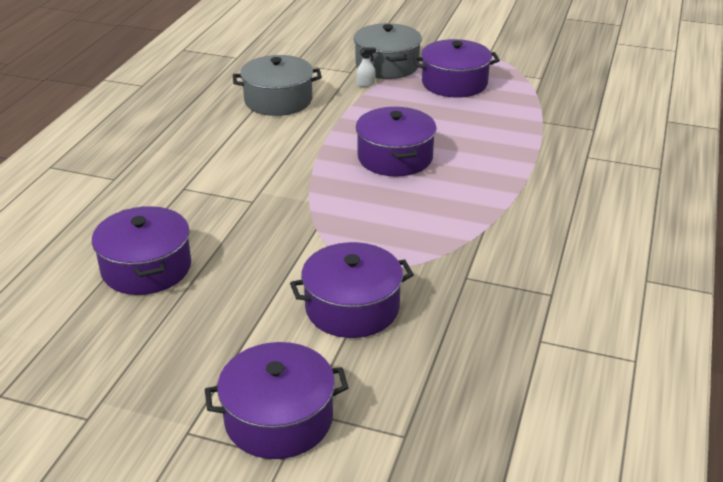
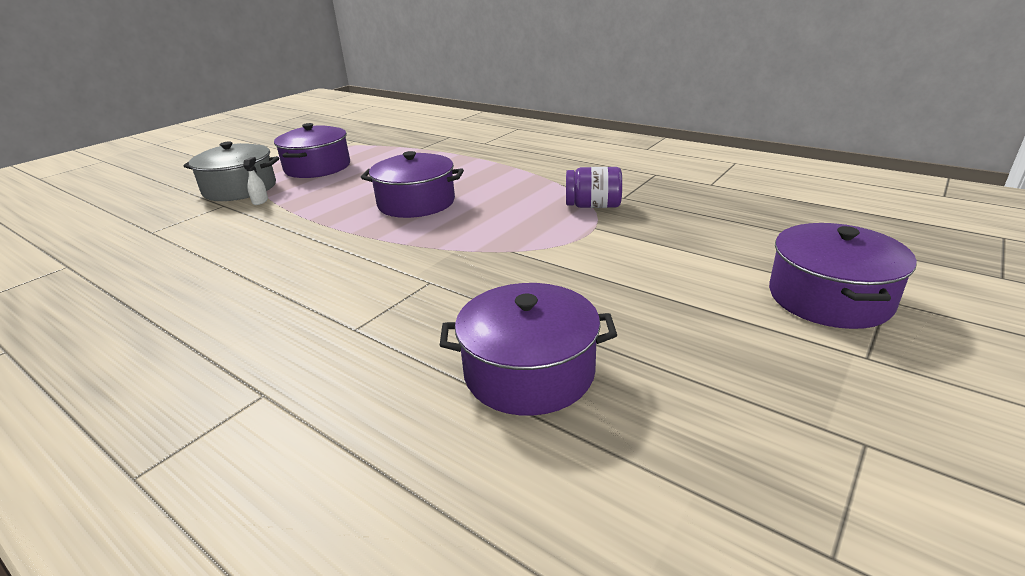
camera: 70 degrees left, 5 degrees down
grey pot [233,55,322,116] -> none
purple pot [290,242,414,338] -> none
none -> purple jar [566,167,622,208]

